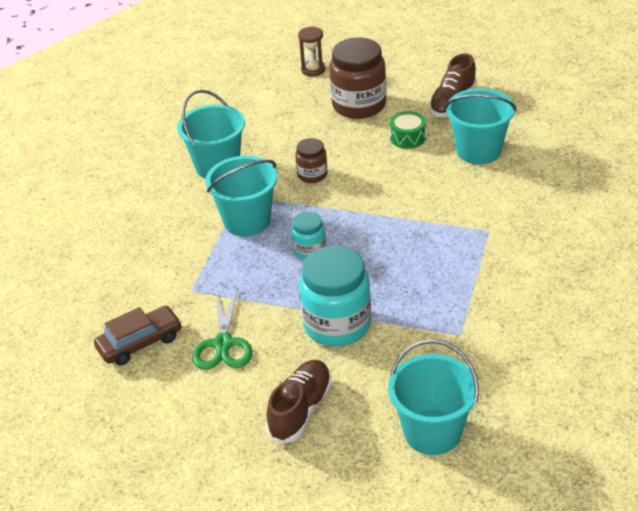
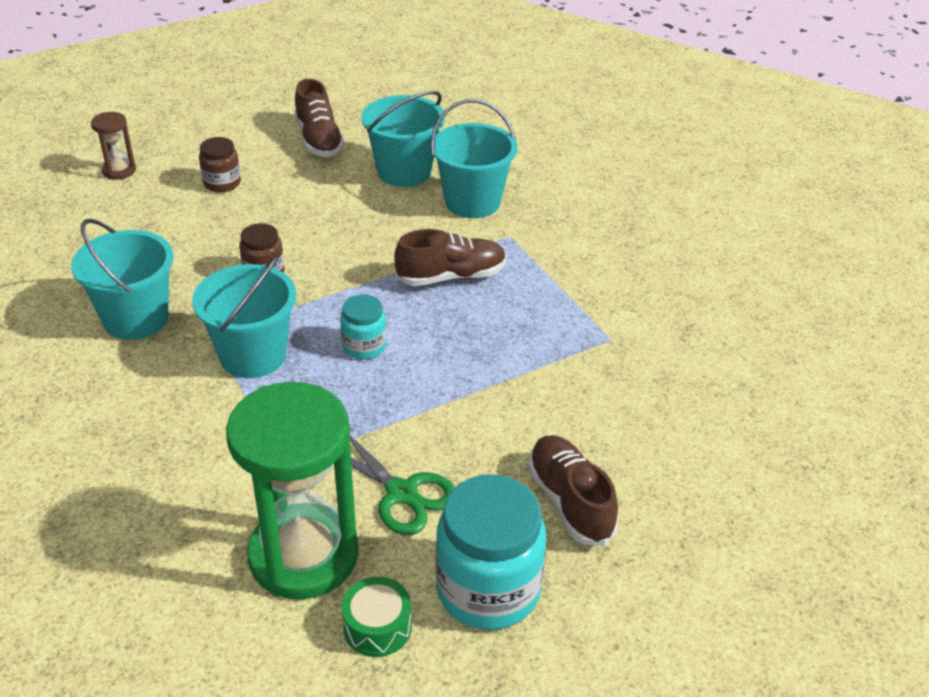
camera: 50 degrees left, 0 degrees up
brown car [94,306,182,366] -> green hourglass [226,382,358,600]
turquoise jar [299,246,371,346] -> turquoise jar moved to [436,475,546,630]
brown jar [329,37,386,119] -> brown jar [199,137,241,192], size x0.52
turquoise bucket [388,339,479,455] -> turquoise bucket moved to [431,99,518,218]
green drum [390,111,426,149] -> green drum moved to [341,577,412,657]
none -> brown shoe [395,229,506,286]

